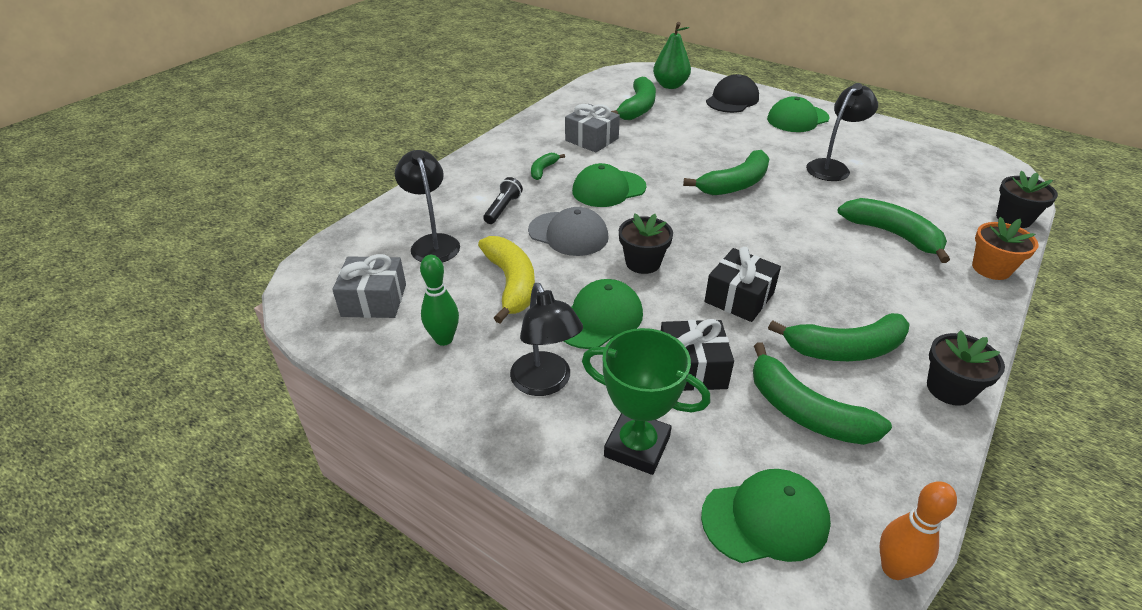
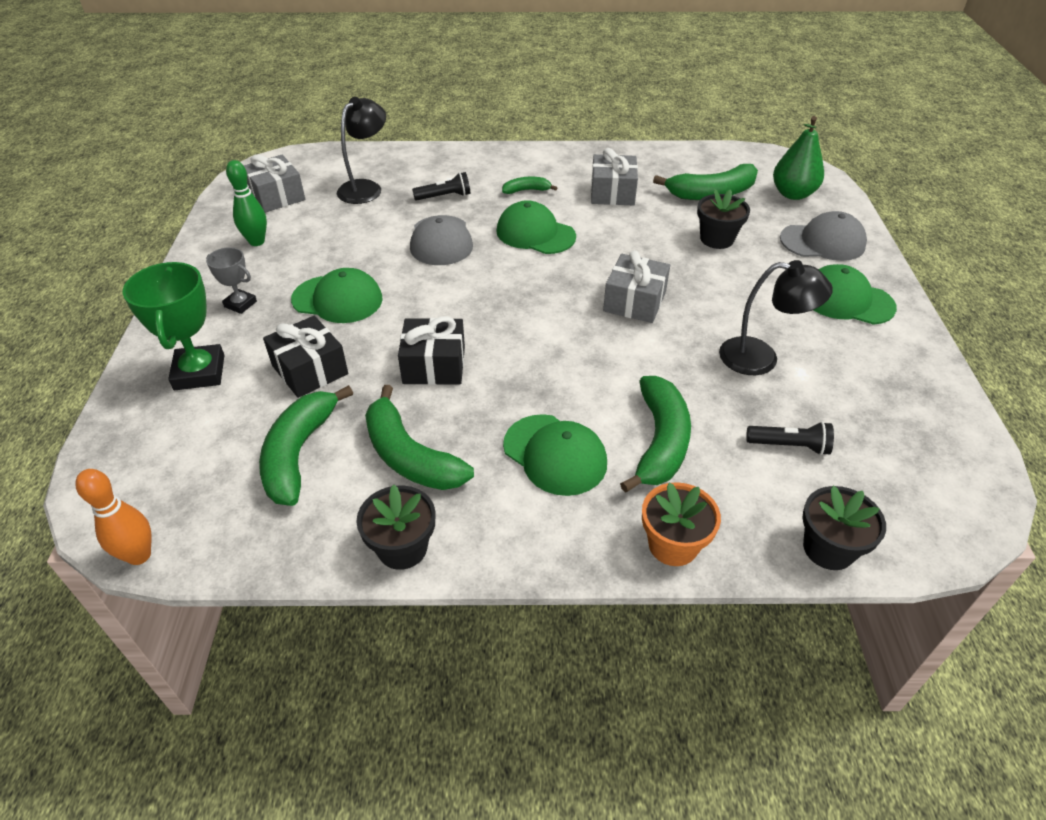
camera: 55 degrees right, 5 degrees up
yellow banana [478,236,535,323] -> none
black lamp [510,283,583,396] -> grey trophy [206,247,257,314]
black flower pot [619,214,673,274] -> black flower pot moved to [697,189,750,249]
green banana [683,150,770,195] -> grey gift [603,250,670,323]
green cap [701,469,831,563] -> green cap moved to [503,414,607,496]
black cap [706,74,759,113] -> grey cap [780,211,867,261]
none -> black flashlight [746,422,834,455]

